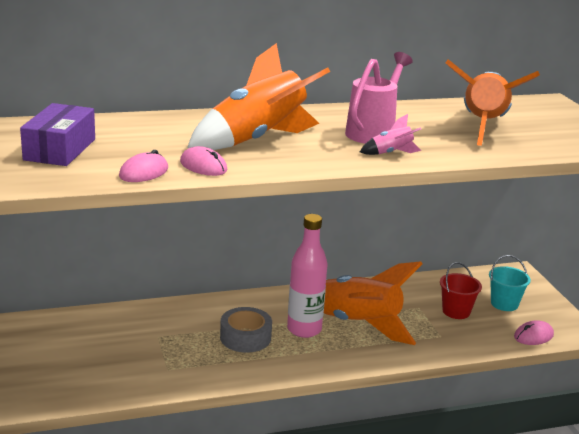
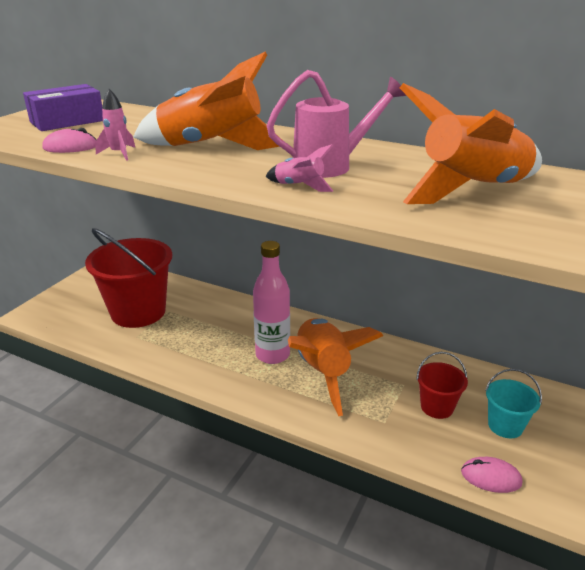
camera: 45 degrees right, 5 degrees up
pink mouse [180,146,227,176] -> pink rocket [95,89,136,161]
grey tape [220,307,272,353] -> none
none -> red bucket [85,228,172,328]

